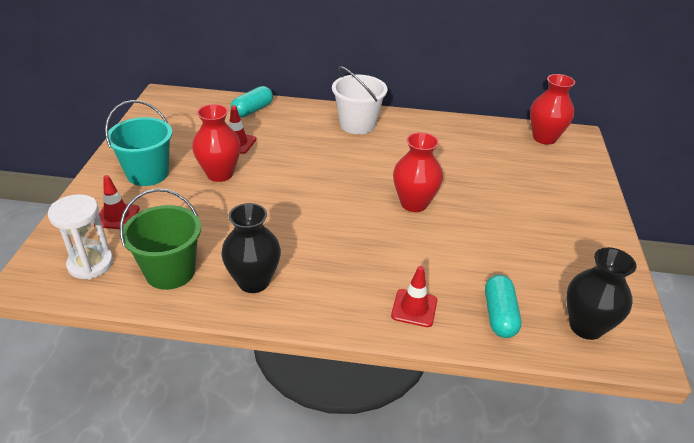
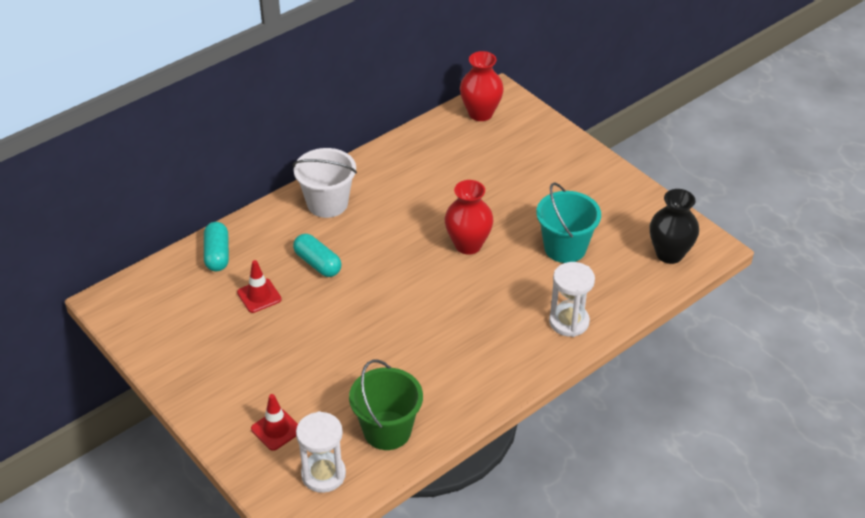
camera: 45 degrees left, 5 degrees up
turquoise bucket [105,100,172,186] -> turquoise bucket moved to [536,182,601,263]
red vase [192,104,241,182] -> none
black vase [221,203,281,293] -> none
red traffic cone [391,266,437,327] -> white hourglass [549,262,595,337]
turquoise capsule [485,275,521,338] -> turquoise capsule moved to [293,234,342,277]

